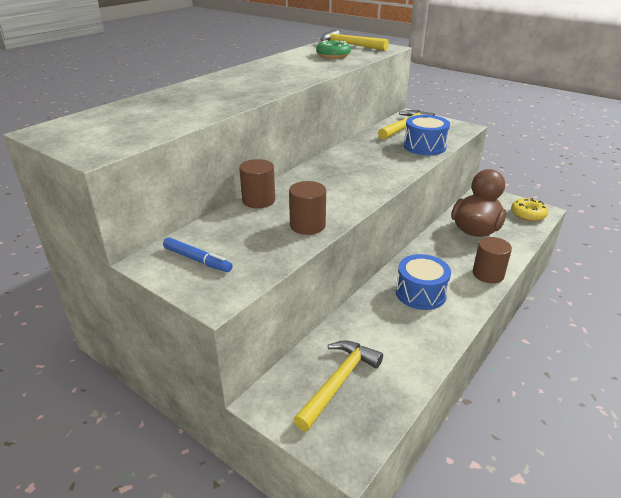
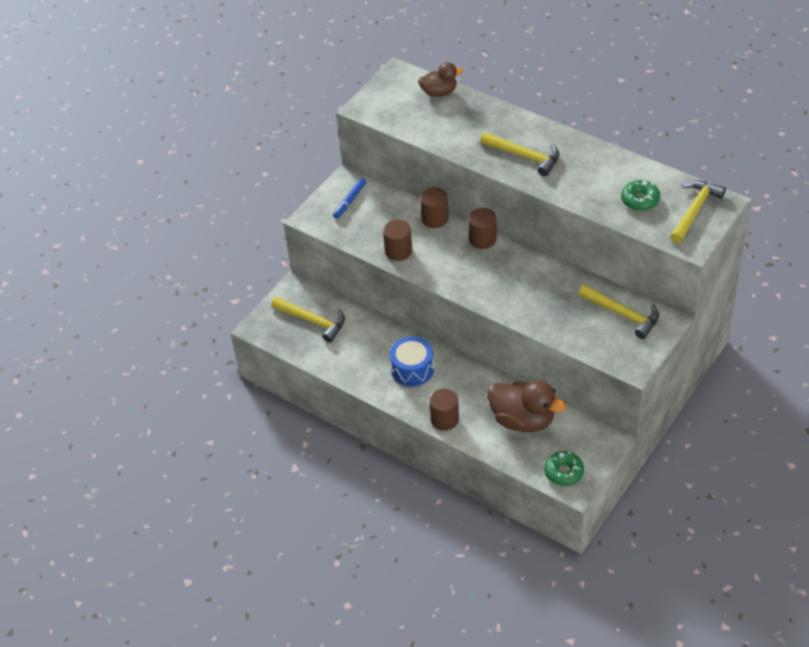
camera: 90 degrees right, 15 degrees up
blue drum [404,115,450,155] -> none
yellow donut [511,198,548,221] -> green donut [544,451,584,486]
none -> brown duck [418,62,463,97]
none -> brown cylinder [468,208,497,249]
none -> yellow hammer [480,132,559,176]

